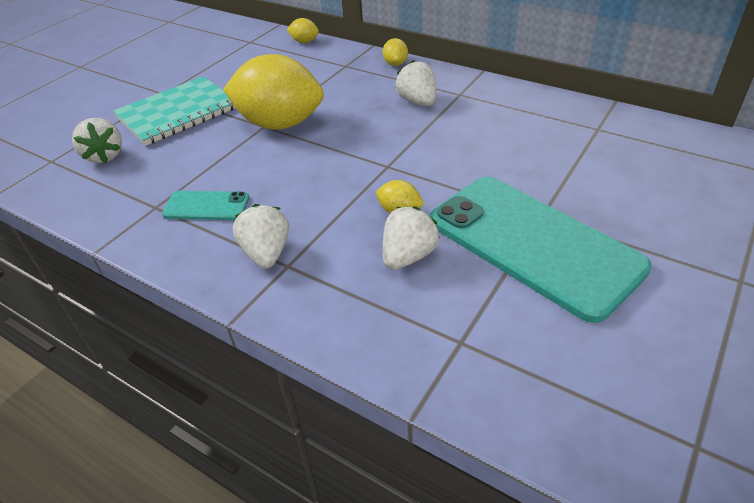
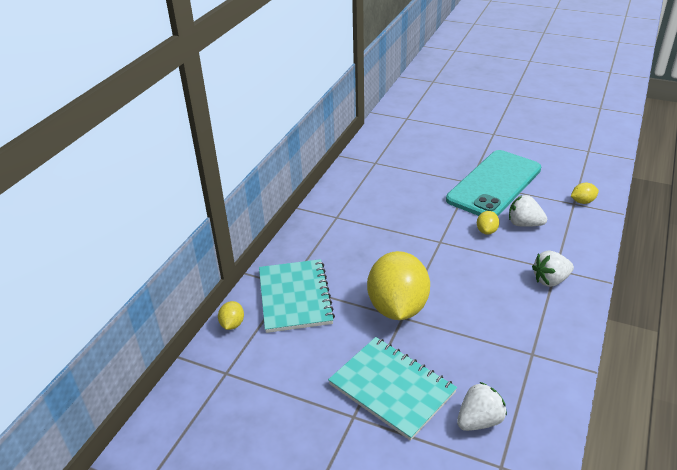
camera: 100 degrees left, 5 degrees down
turquoise phone [162,191,249,220] -> none
yellow lemon [383,38,408,66] -> yellow lemon moved to [571,183,599,204]
white strawberry [395,60,436,106] -> none
none -> turquoise notebook [259,259,335,333]

